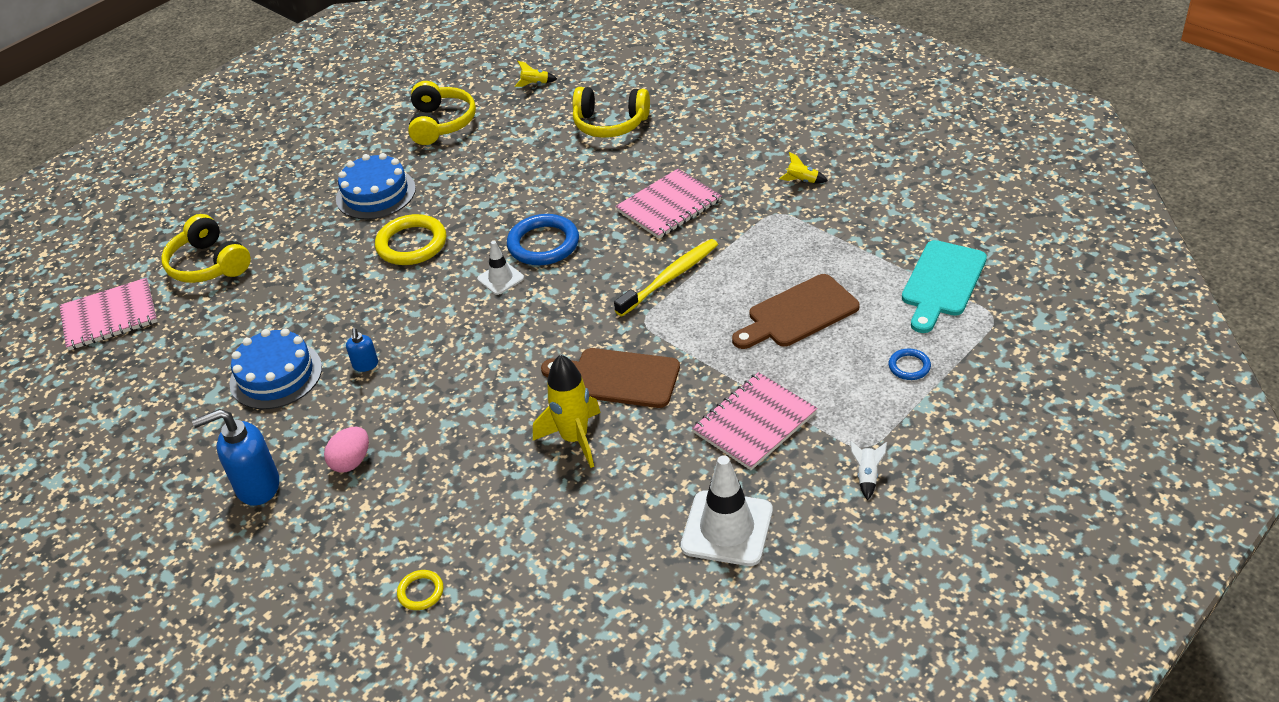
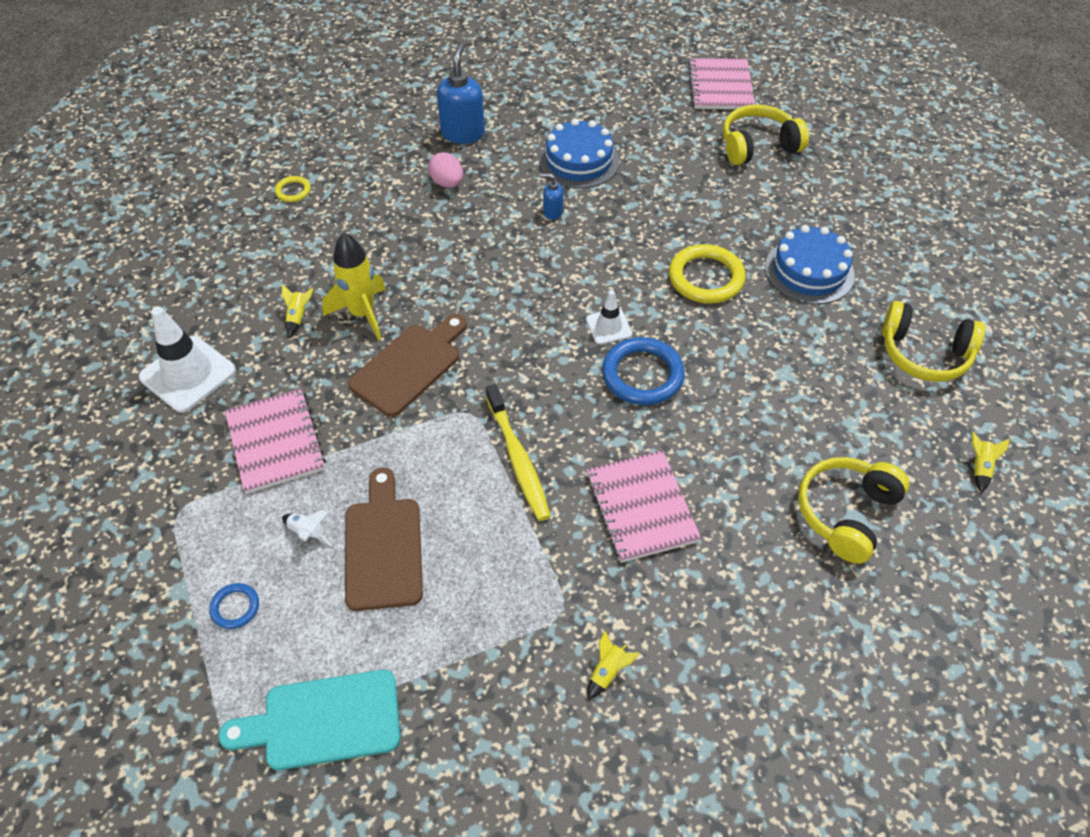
camera: 110 degrees right, 10 degrees up
white rocket [850,441,887,500] -> white rocket moved to [282,510,332,546]
turquoise cutting board [902,240,987,333] -> turquoise cutting board turned 60 degrees counterclockwise [218,670,400,770]
none -> yellow rocket [281,284,314,338]

